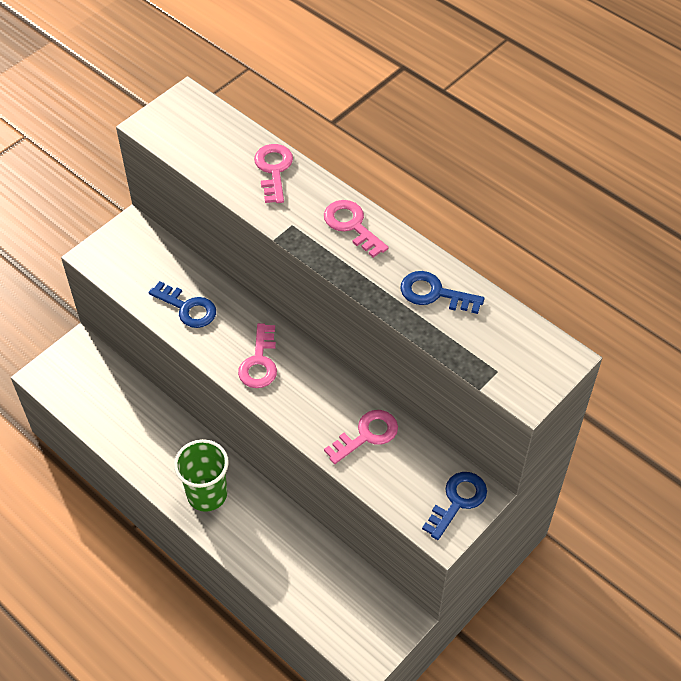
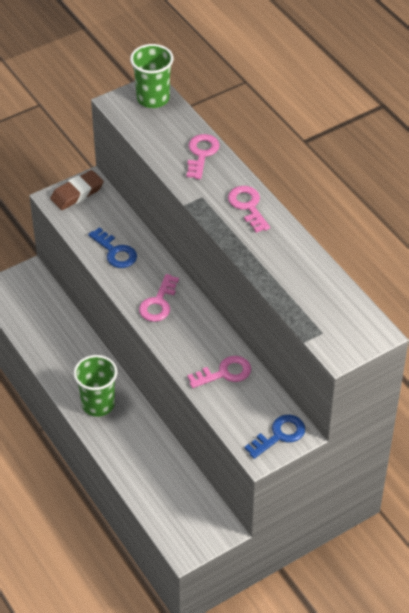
camera: 15 degrees right, 5 degrees down
blue key [400,271,485,314] -> none
none -> brown eraser [50,170,104,210]
none -> green cup [130,44,174,108]

